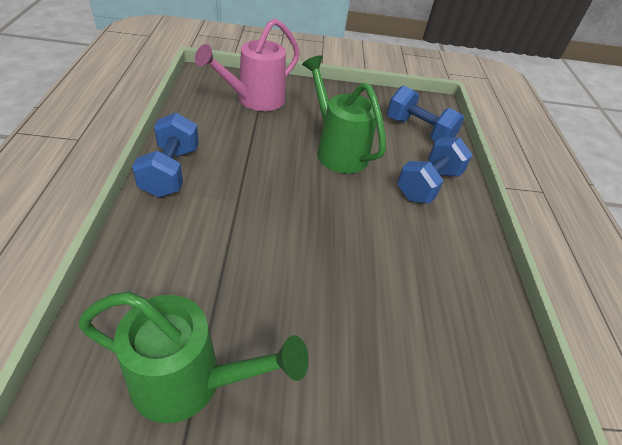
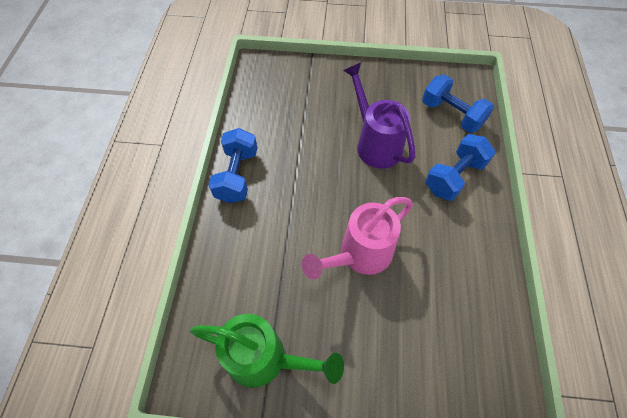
camera: 10 degrees right, 15 degrees up
pink watering can [195,19,300,111] -> pink watering can moved to [302,197,413,279]
green watering can [302,55,386,174] -> purple watering can [343,63,415,169]

